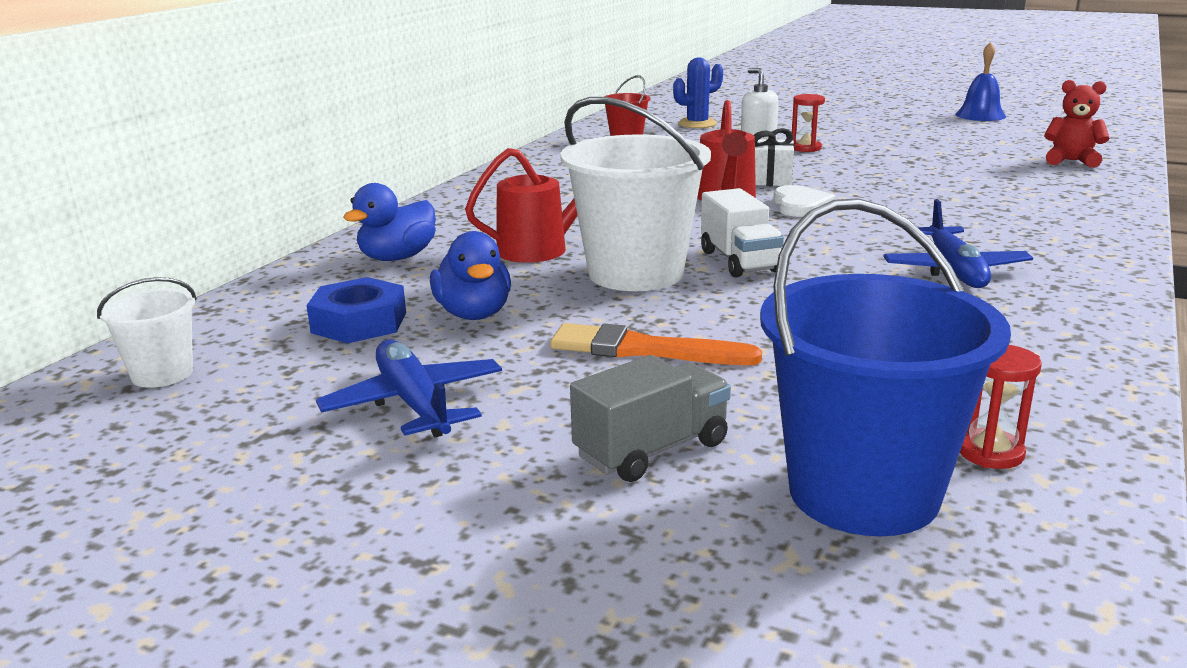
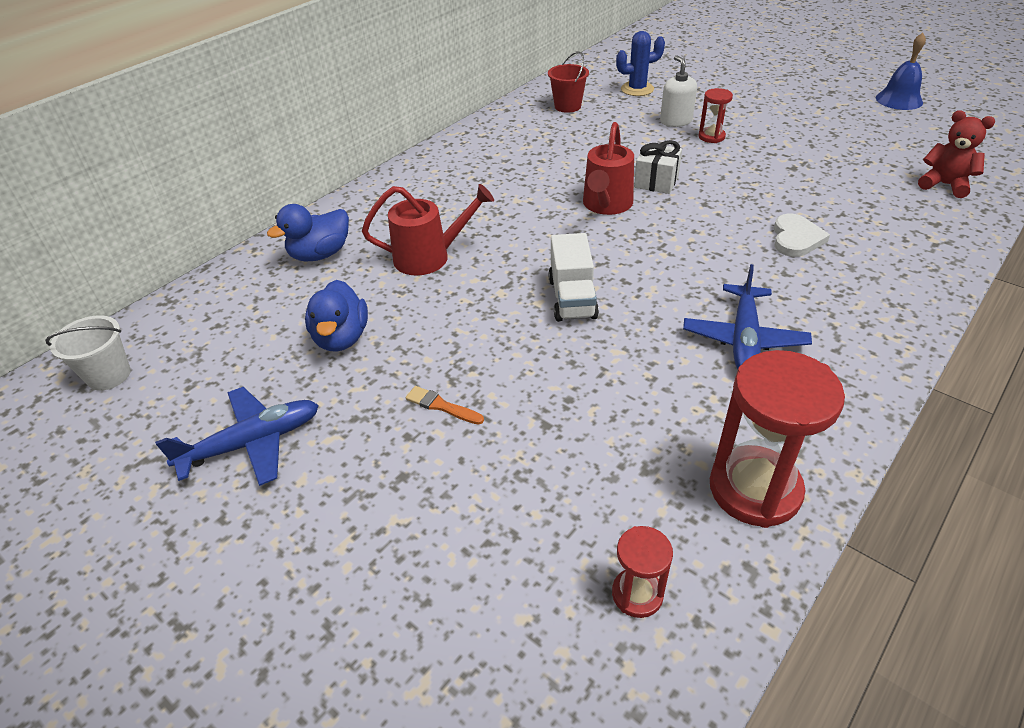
camera: 15 degrees right, 20 degrees up
blue nut [306,277,406,343] -> none
blue plane [316,340,502,437] -> blue plane turned 75 degrees clockwise [155,387,319,486]
orange brush [550,323,762,365] -> orange brush [406,386,484,425], size x0.53
white bucket [560,97,711,291] -> none
grey truck [570,355,731,482] -> none
blue bucket [760,198,1011,536] -> none
white heart [773,185,835,217] -> white heart moved to [774,214,830,257]
none -> red hourglass [710,350,845,528]

